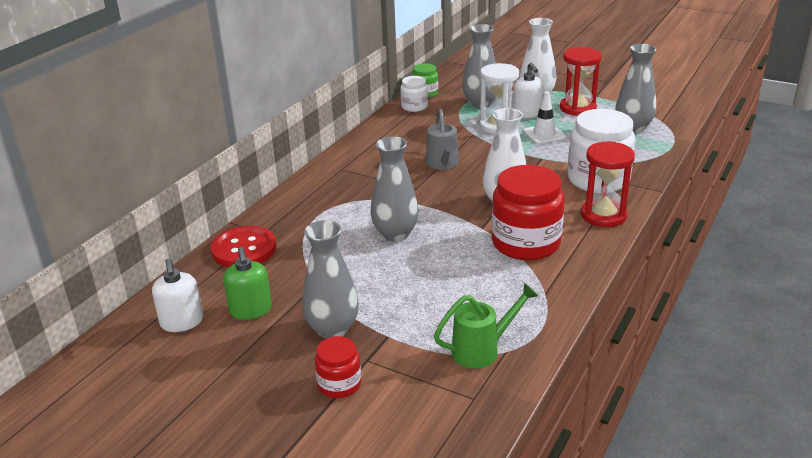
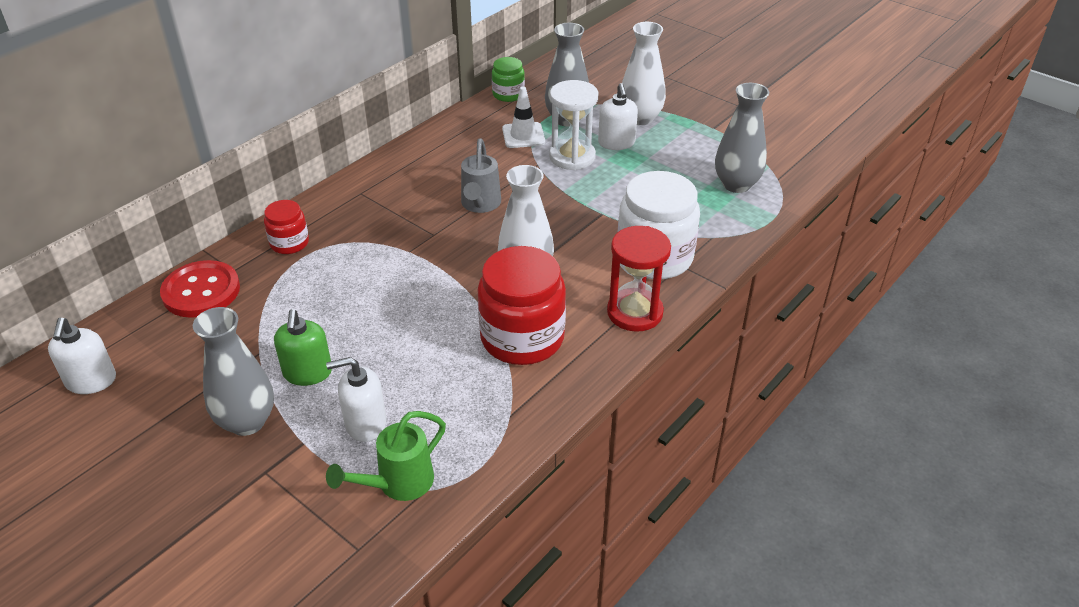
camera: 10 degrees right, 10 degrees up
green soap dispenser [223,247,272,320] -> green soap dispenser moved to [274,309,332,386]
red jar [315,336,361,398] -> red jar moved to [264,200,309,254]
grey vase [370,137,419,242] -> none
white jar [400,76,428,112] -> none
green watering can [434,283,538,368] -> green watering can turned 150 degrees clockwise [326,411,446,501]
white traffic cone [523,91,566,144] -> white traffic cone moved to [502,86,545,148]
red hourglass [560,47,602,116] -> none
none -> white soap dispenser [326,357,387,442]

